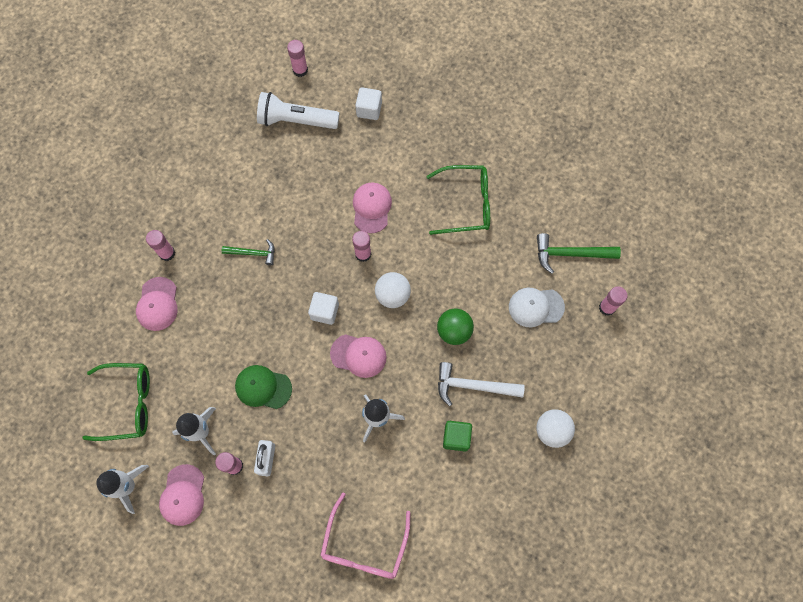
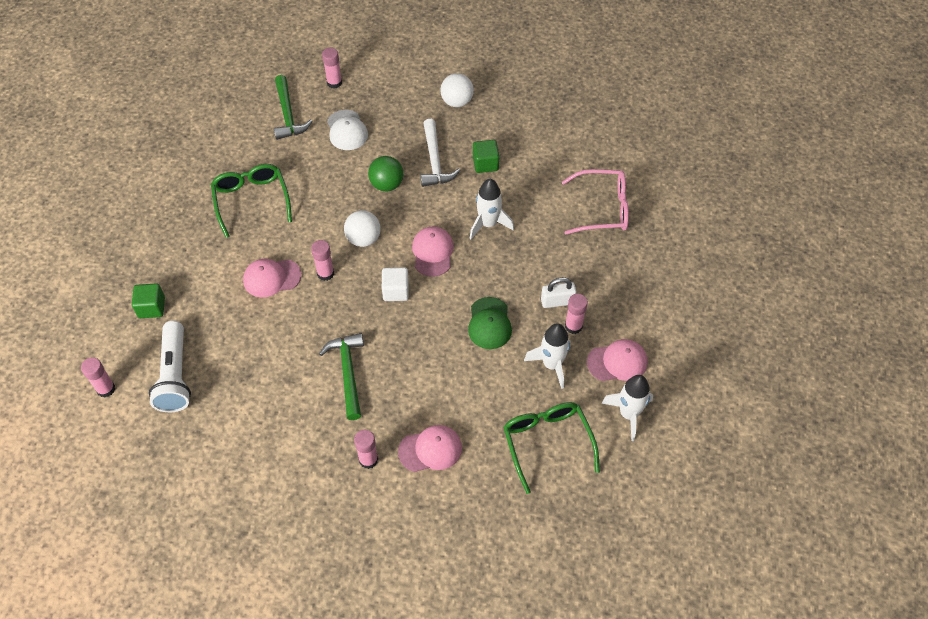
camera: 105 degrees left, 15 degrees down
green hammer [222,239,275,265] -> green hammer [319,333,364,420], size x1.55
white cube [355,87,382,120] -> green cube [132,283,165,318]

